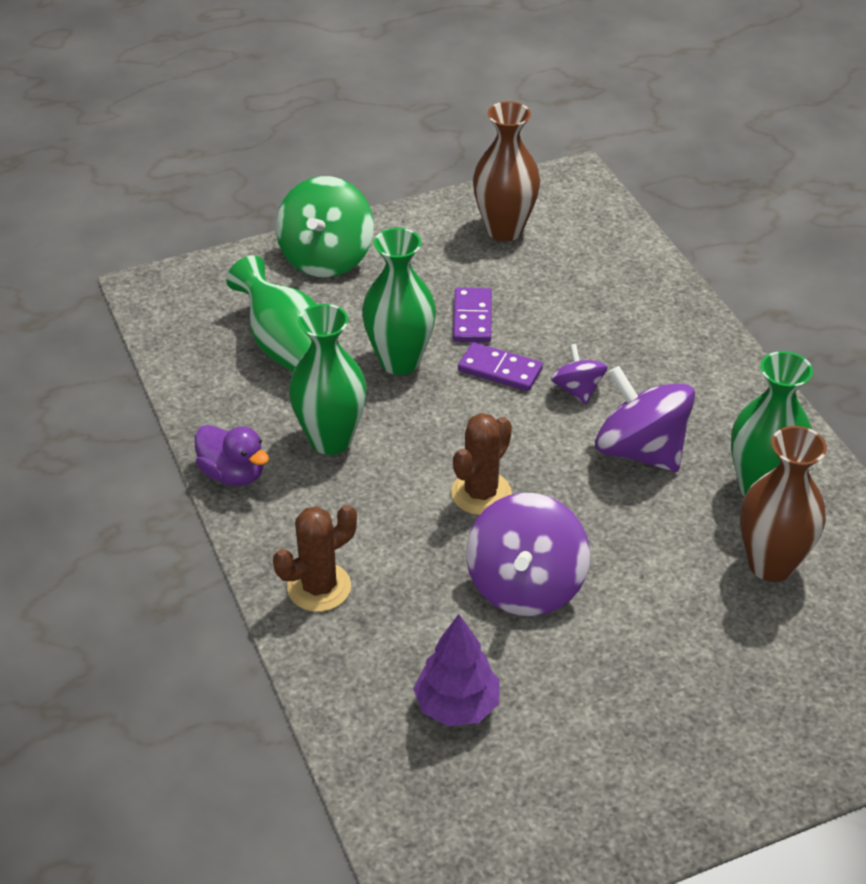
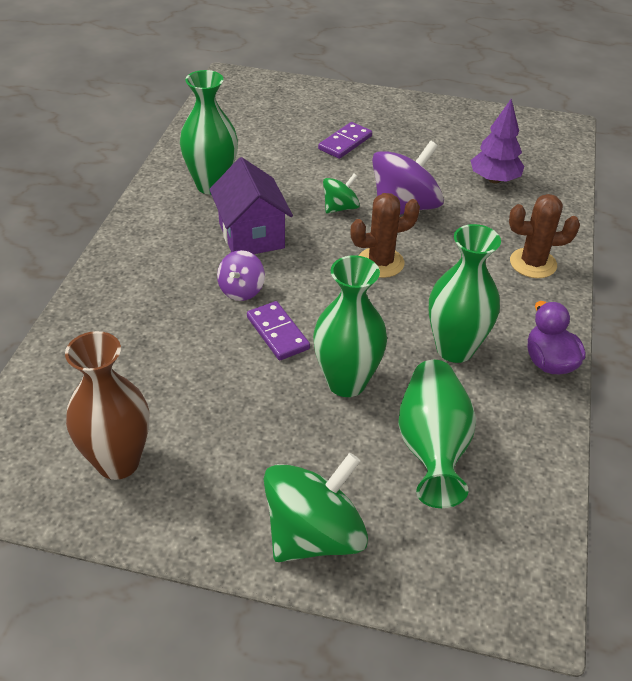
camera: 145 degrees left, 0 degrees up
purple domino [453,288,492,342] -> purple domino moved to [318,122,372,159]
purple spinning top [595,366,695,472] -> purple house [209,157,293,254]
brown vase [740,426,827,582] -> none
none -> green spinning top [323,174,360,213]

